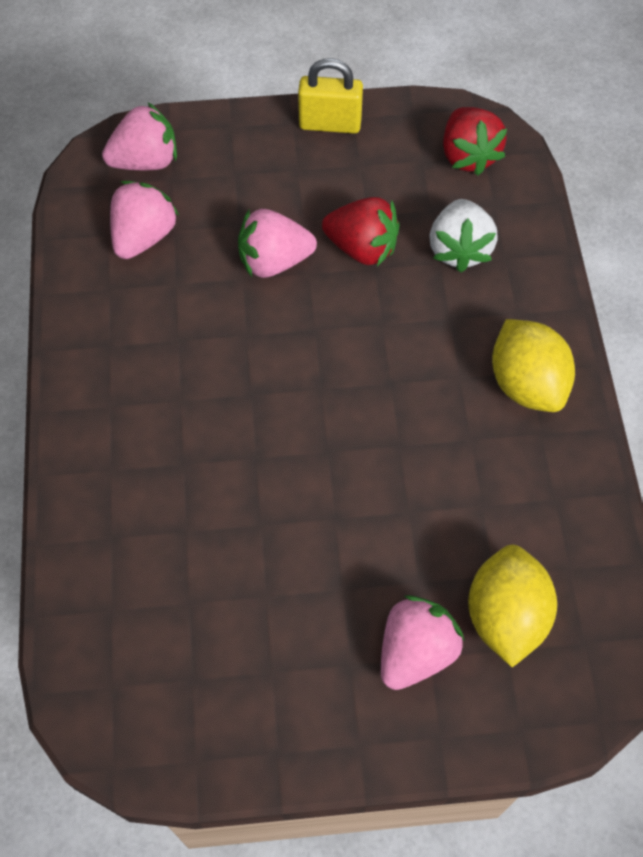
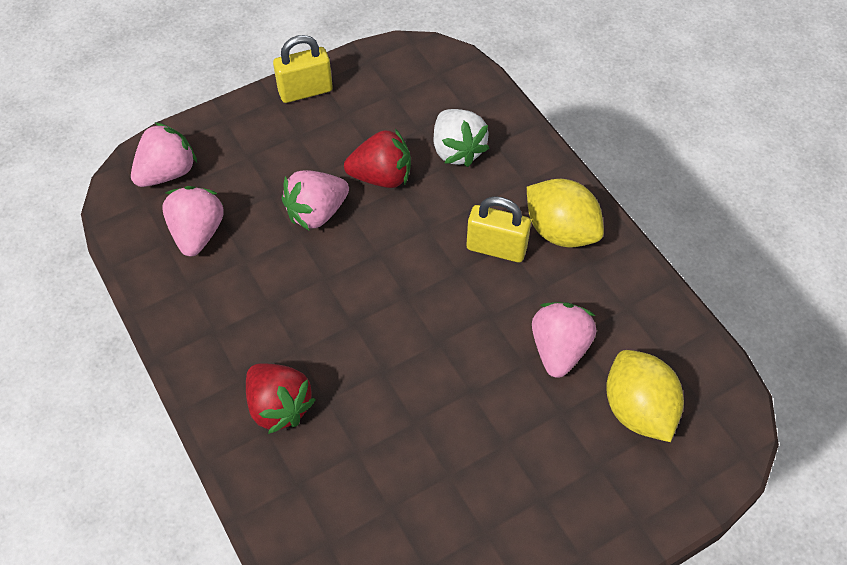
camera: 25 degrees left, 5 degrees down
pink strawberry [381,595,465,690] -> pink strawberry moved to [532,302,596,378]
red strawberry [443,107,507,175] -> red strawberry moved to [246,363,316,434]
none -> yellow padlock [466,196,531,262]

